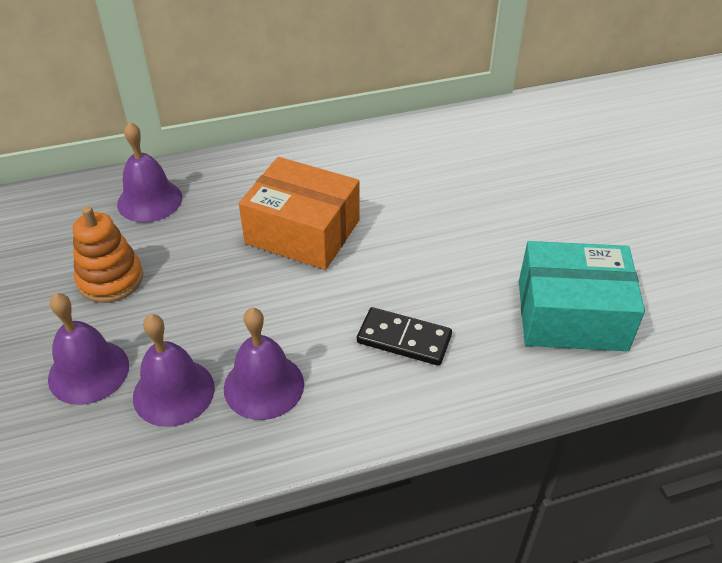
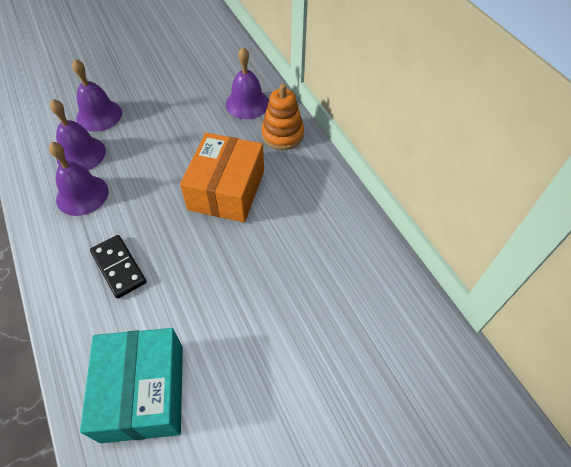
camera: 80 degrees right, 10 degrees up
orange stacking toy [73,206,143,303] -> orange stacking toy moved to [261,84,304,150]
black domino [357,307,452,366] -> black domino turned 45 degrees counterclockwise [90,235,147,299]

